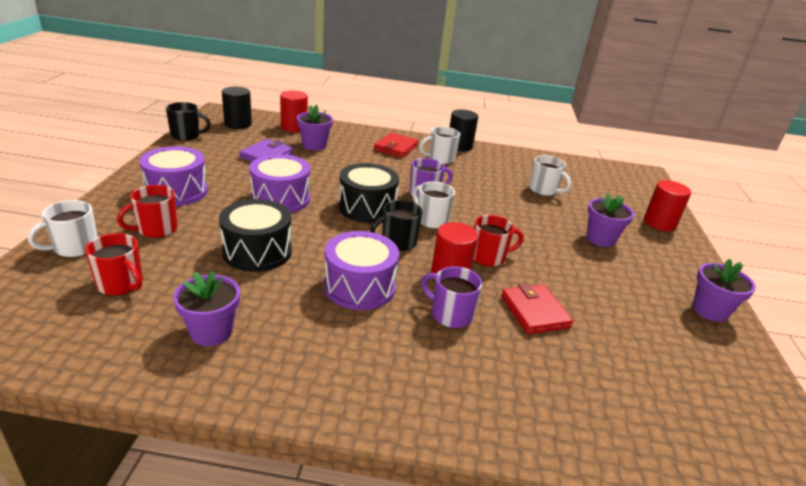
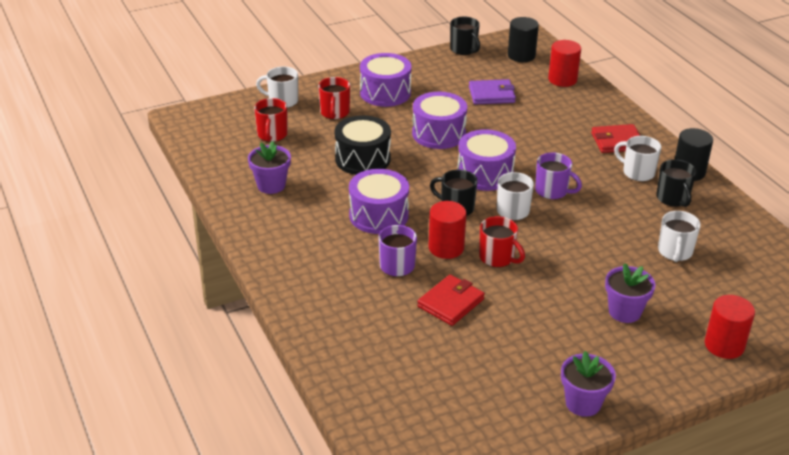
camera: 60 degrees right, 5 degrees up
red mug [117,185,178,238] -> red mug turned 105 degrees counterclockwise [318,77,350,119]
purple flower pot [297,105,333,151] -> none
black drum [339,163,399,223] -> purple drum [457,129,516,191]
none -> black mug [656,159,696,207]

